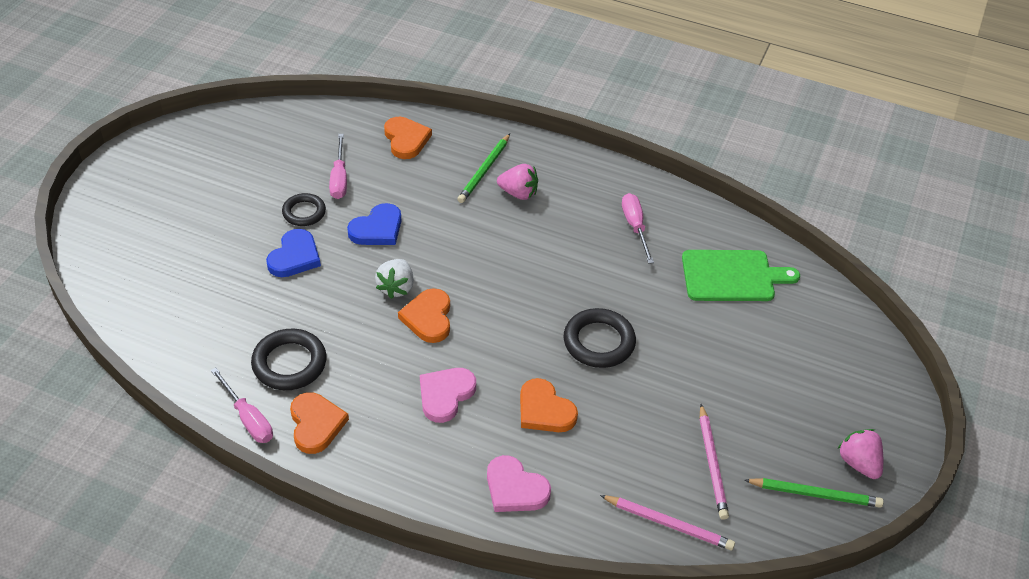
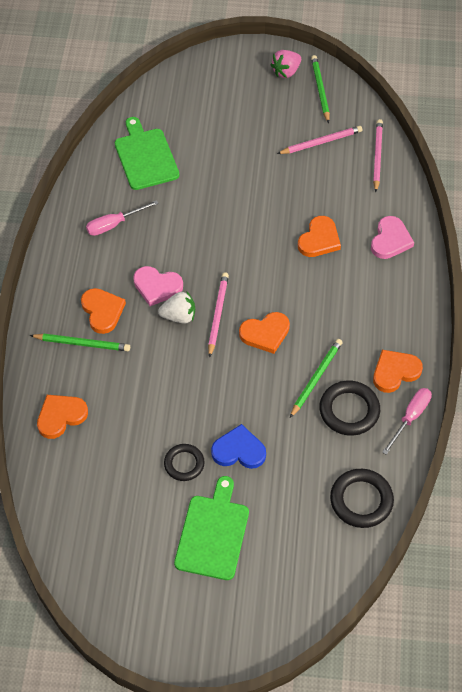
camera: 105 degrees left, 10 degrees up
pink screwdriver [329,134,347,199] -> none
blue heart [347,203,401,245] -> none
white strawberry [375,259,414,299] -> white strawberry moved to [158,292,195,324]
pink heart [420,368,476,423] -> pink heart moved to [133,266,183,306]
pink strawberry [497,164,538,200] -> orange heart [81,288,126,334]
black ring [564,308,636,368] -> black ring moved to [330,469,394,528]
none -> green cutting board [174,476,249,580]
none -> pink pencil [208,272,229,358]
none -> green pencil [290,339,343,418]

